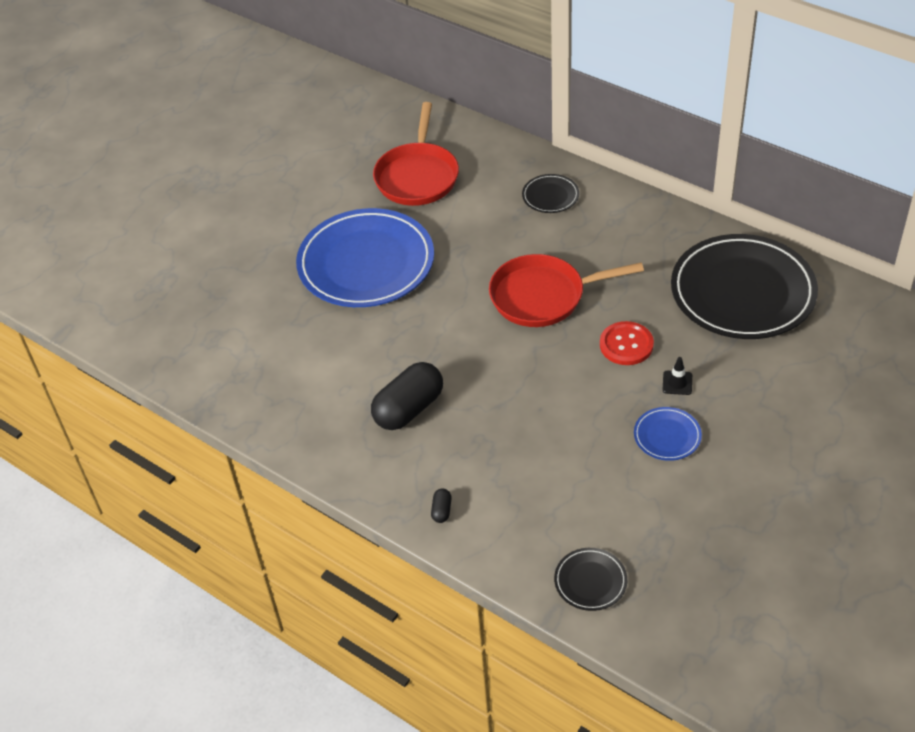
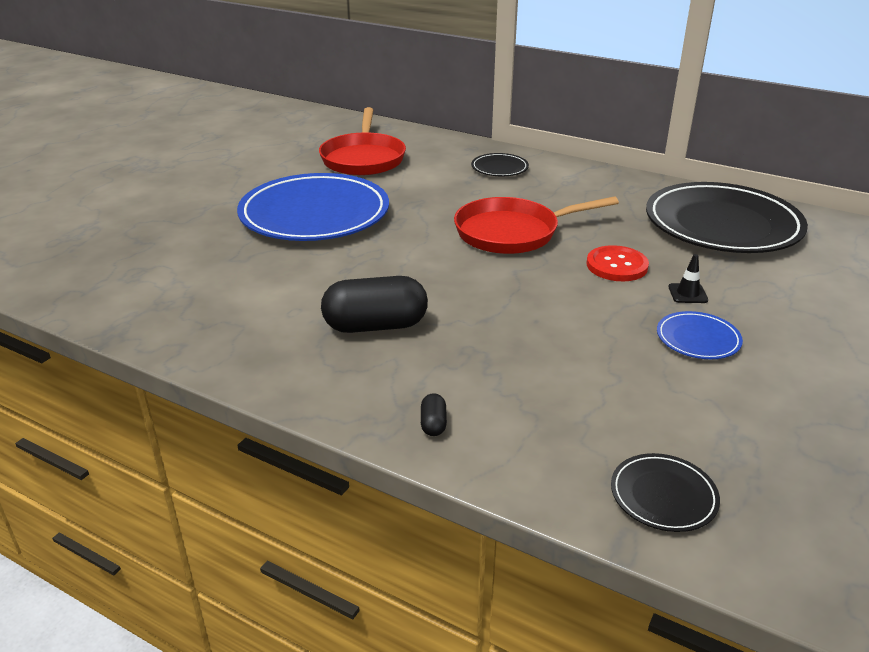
camera: 10 degrees left, 15 degrees down
black capsule [371,362,443,430] -> black capsule turned 45 degrees clockwise [321,276,428,333]

